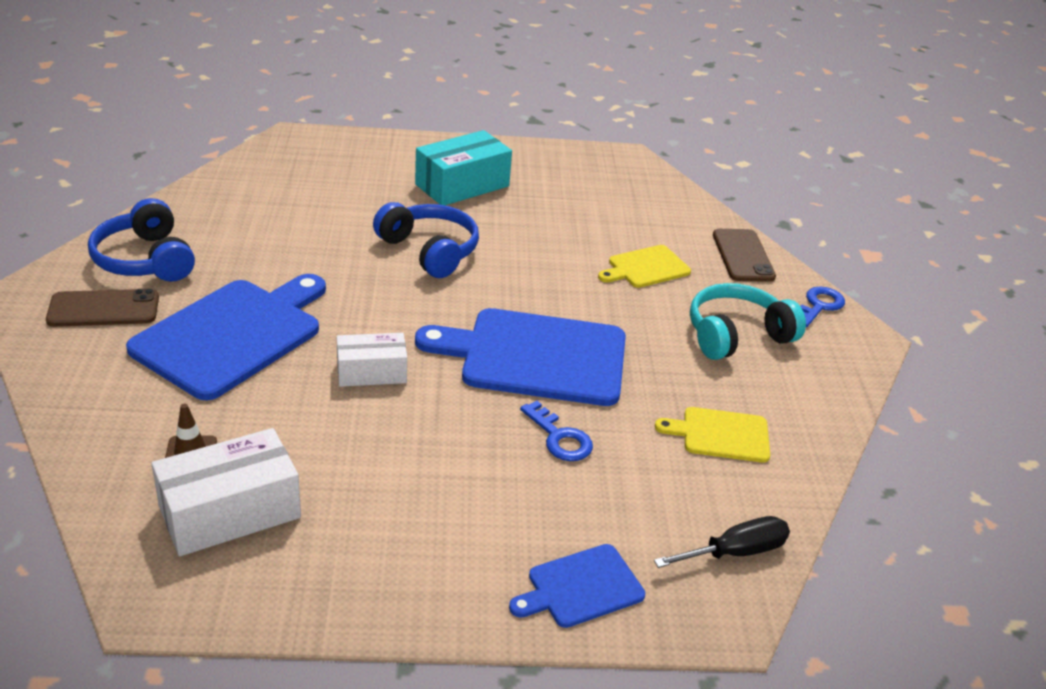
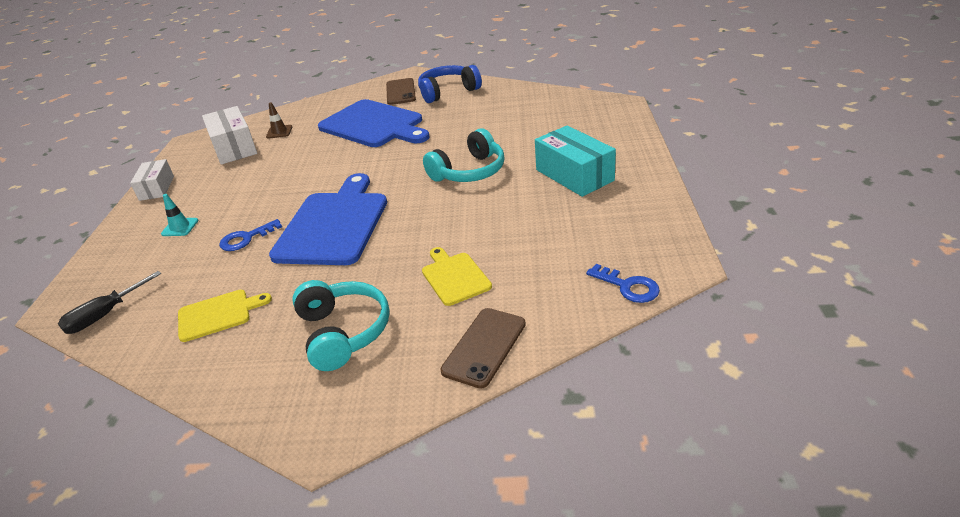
camera: 100 degrees right, 0 degrees up
white box [336,333,407,387] -> white box moved to [130,159,174,201]
blue headphones [373,202,479,278] -> turquoise headphones [423,128,504,182]
blue cutting board [509,544,645,628] -> none
black screwdriver [654,516,790,568] -> black screwdriver turned 60 degrees clockwise [58,271,161,334]
yellow cutting board [655,407,770,463] -> yellow cutting board turned 60 degrees clockwise [178,290,272,342]
brown phone [713,229,776,282] -> brown phone turned 60 degrees counterclockwise [441,308,526,389]
blue key [801,286,845,327] -> blue key moved to [586,264,660,303]
none -> turquoise traffic cone [161,194,199,236]

